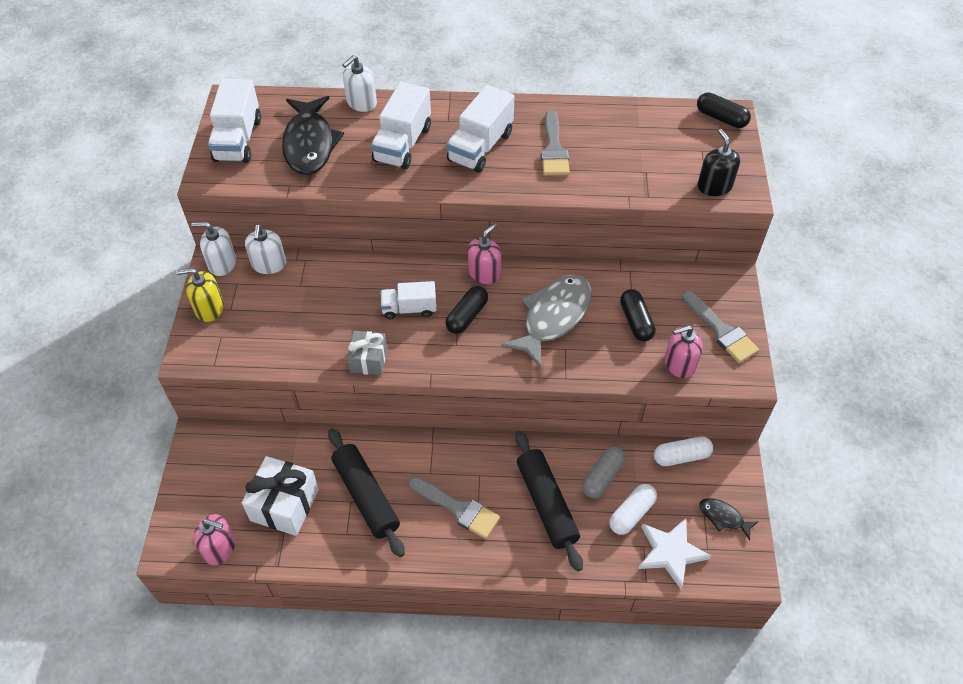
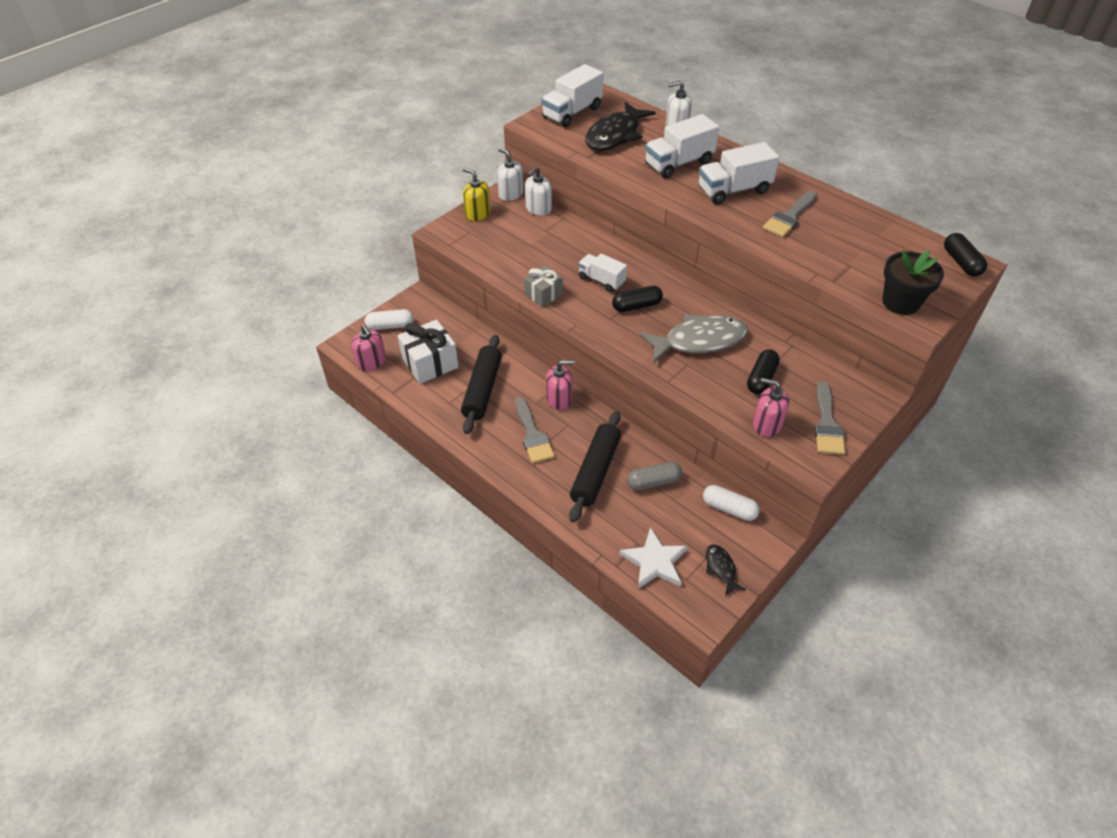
camera: 40 degrees right, 5 degrees down
pink soap dispenser [468,223,501,284] -> pink soap dispenser moved to [546,360,575,410]
white capsule [609,484,657,535] -> white capsule moved to [365,309,413,330]
black soap dispenser [698,129,740,196] -> black flower pot [882,250,944,315]

